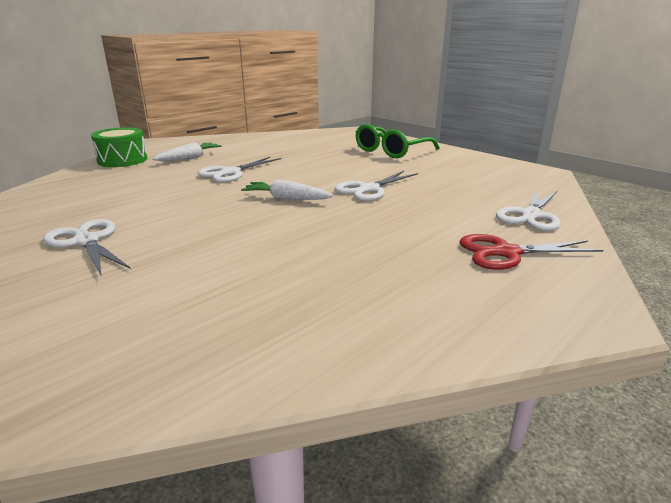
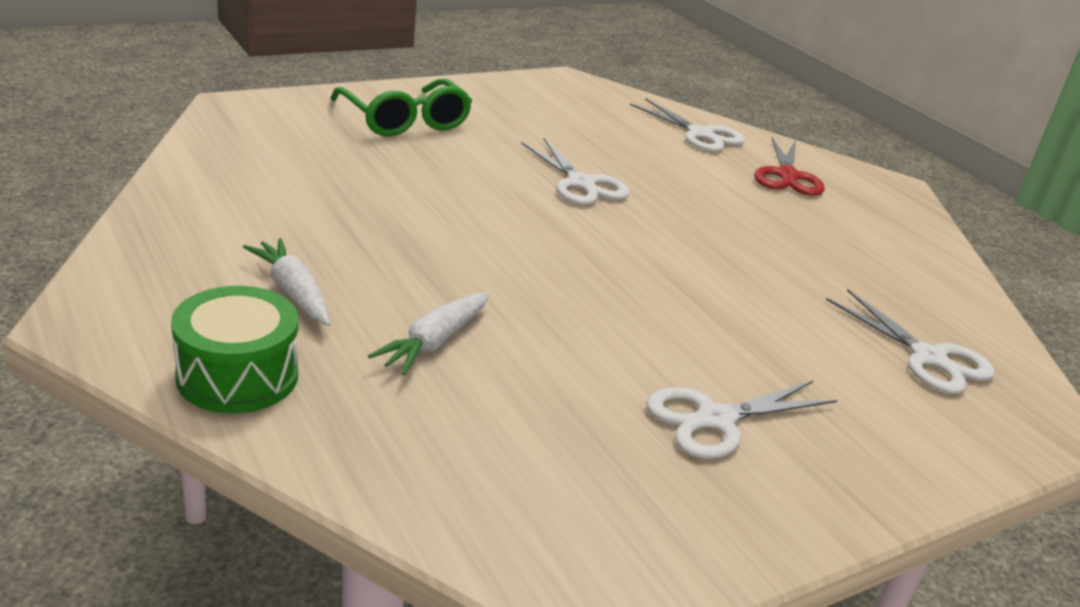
camera: 80 degrees left, 5 degrees up
white scissors [198,157,281,182] -> white scissors moved to [826,289,995,394]
white carrot [241,180,334,200] -> white carrot moved to [368,292,490,375]

